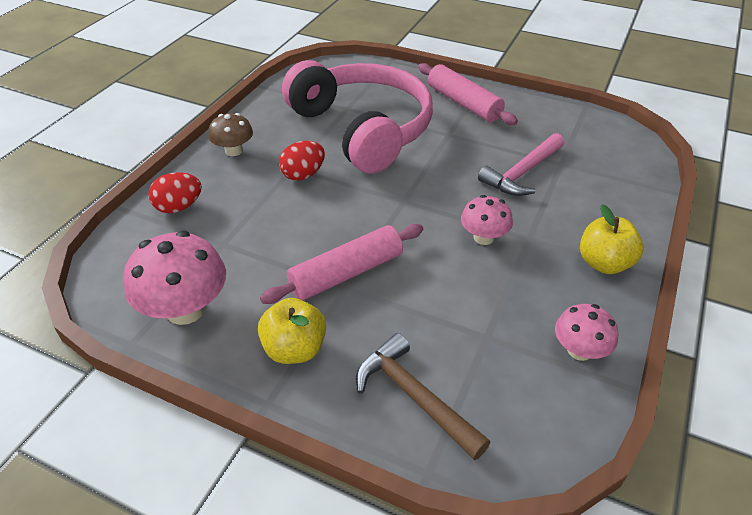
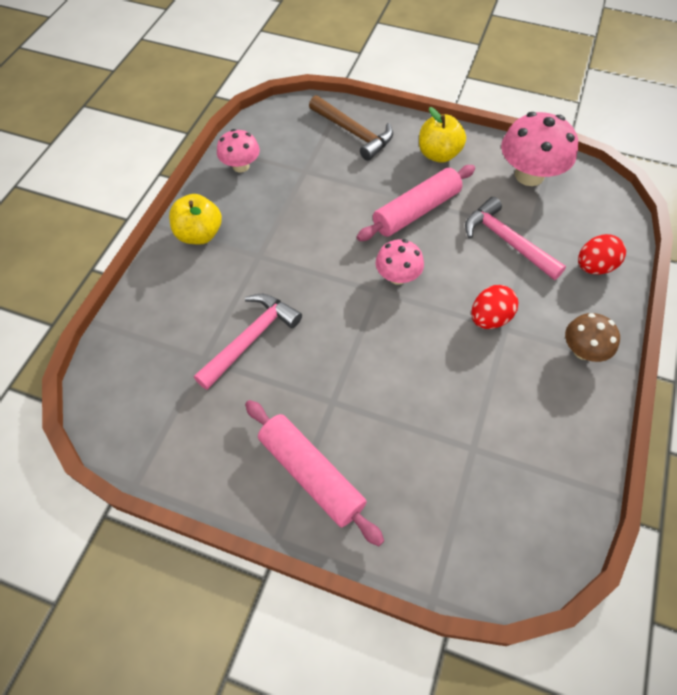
camera: 175 degrees right, 15 degrees up
pink headphones [282,60,433,174] -> none
pink mushroom [461,195,513,245] -> pink mushroom moved to [376,239,424,285]
none -> pink hammer [465,197,566,280]

